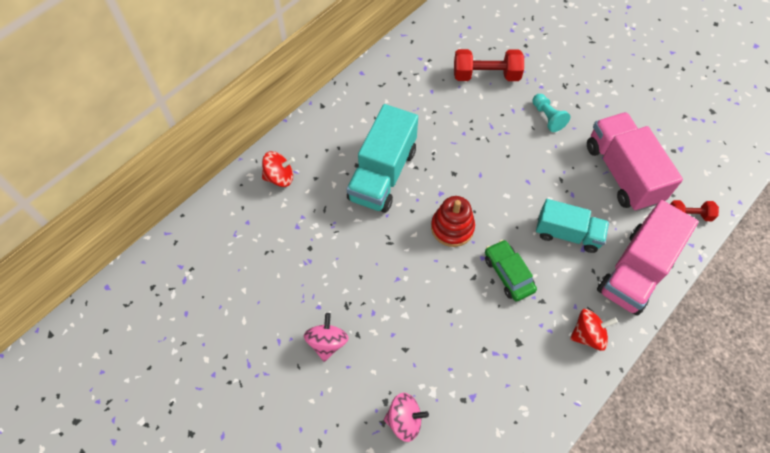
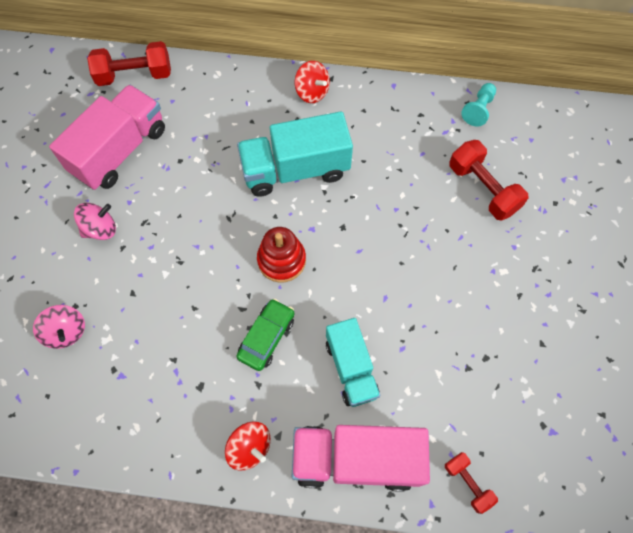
camera: 55 degrees right, 5 degrees up
red spinning top [262,151,295,187] -> red spinning top moved to [295,61,330,103]
turquoise pawn [532,94,570,132] -> turquoise pawn moved to [461,83,496,127]
pink truck [587,112,683,211] -> pink truck moved to [49,85,165,190]
none -> red dumbbell [87,41,171,86]

